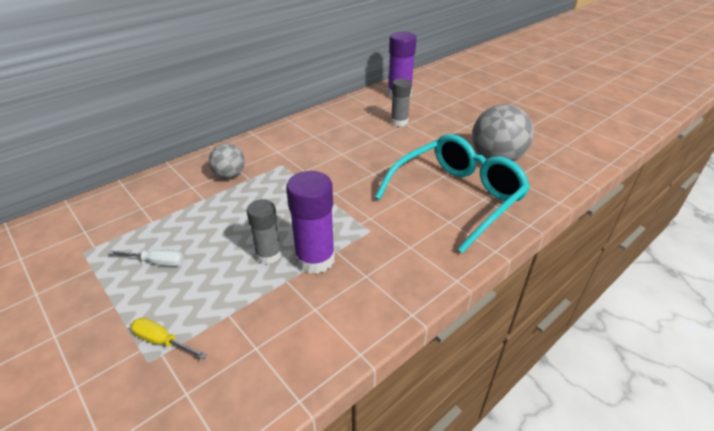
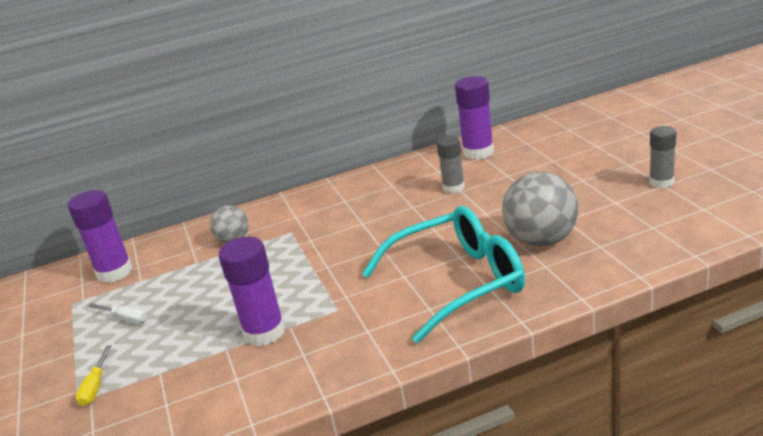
camera: 25 degrees right, 10 degrees down
yellow screwdriver [131,318,207,359] -> yellow screwdriver turned 135 degrees counterclockwise [75,345,111,406]
grey glue stick [247,199,282,264] -> grey glue stick moved to [649,126,677,188]
none -> purple glue stick [68,190,133,283]

